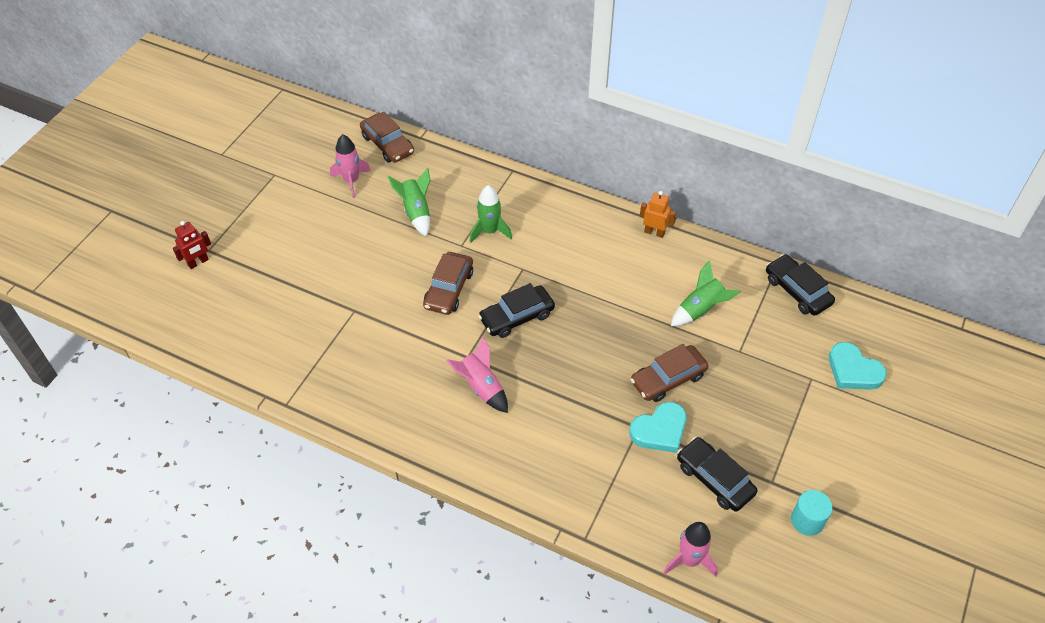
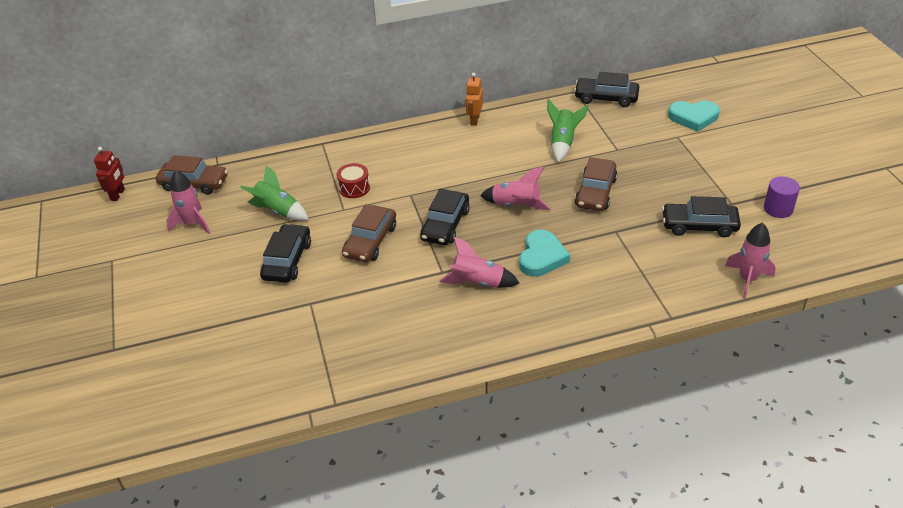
camera: 40 degrees left, 10 degrees down
red robot [173,221,211,269] -> red robot moved to [94,147,125,201]
brown car [423,252,473,315] -> brown car turned 45 degrees clockwise [342,204,396,262]
green rocket [470,185,512,243] -> red drum [336,163,370,198]
turquoise heart [629,402,687,453] -> turquoise heart moved to [519,230,570,277]
orange robot [640,191,676,238] -> orange robot turned 60 degrees counterclockwise [466,73,483,126]
turquoise cylinder [791,490,833,536] -> purple cylinder [764,176,800,218]
none -> black car [260,224,311,283]
none -> pink rocket [480,166,551,210]

